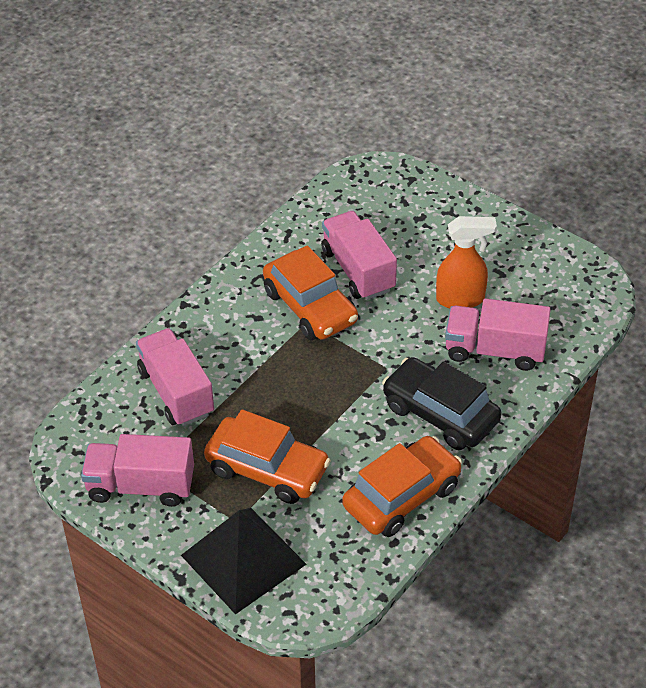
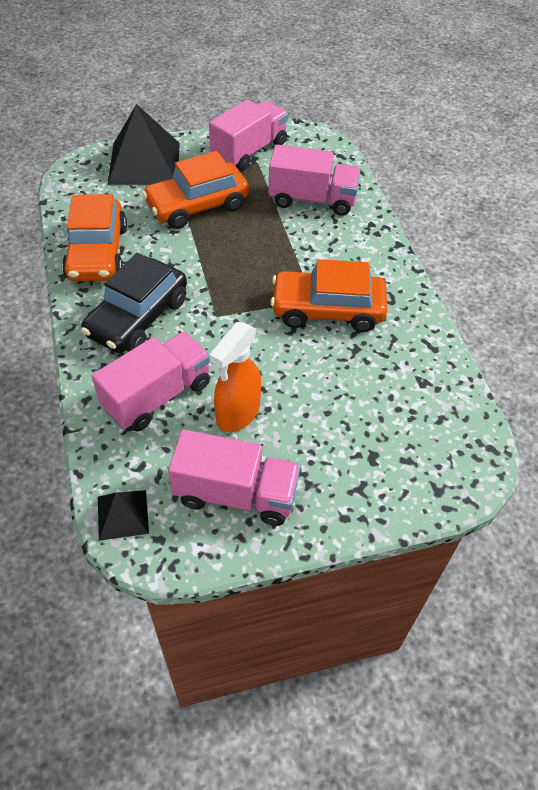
camera: 125 degrees right, 5 degrees up
pink truck [321,211,397,300] -> pink truck moved to [168,430,301,526]
black car [382,357,501,450] -> black car turned 135 degrees clockwise [81,253,187,353]
none -> black pyramid [98,490,149,541]

